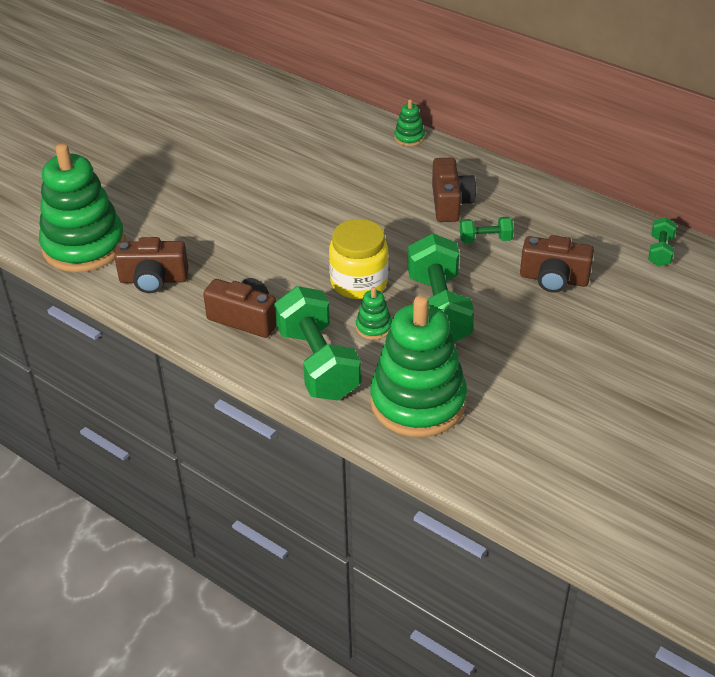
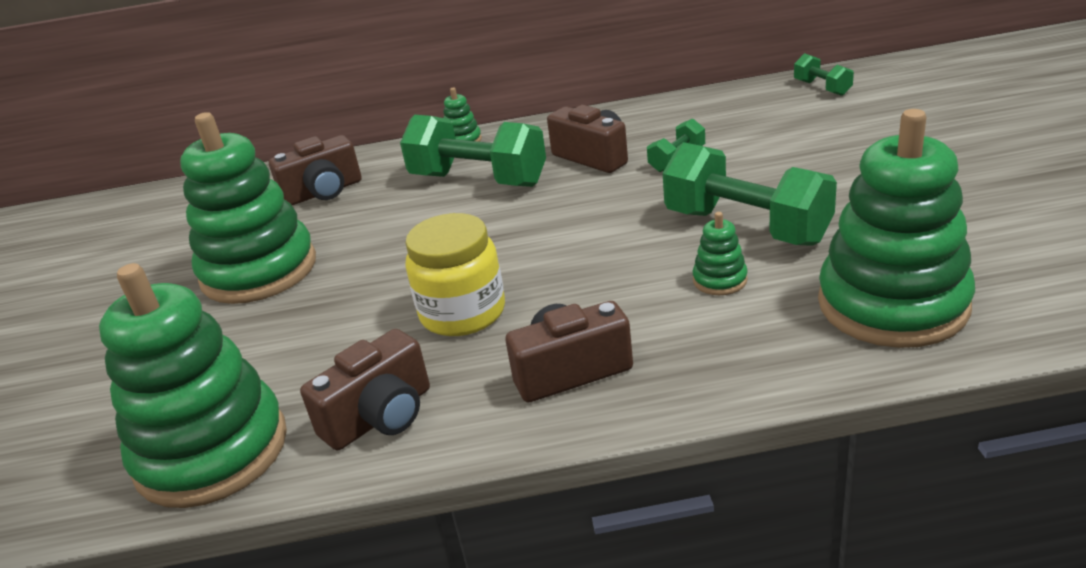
camera: 40 degrees left, 10 degrees down
green dumbbell [274,286,361,401] -> green dumbbell moved to [400,115,546,187]
yellow jar [329,219,389,299] -> yellow jar moved to [405,213,505,336]
brown camera [520,235,594,293] -> brown camera moved to [269,135,362,205]
none -> green stacking toy [180,112,316,304]

